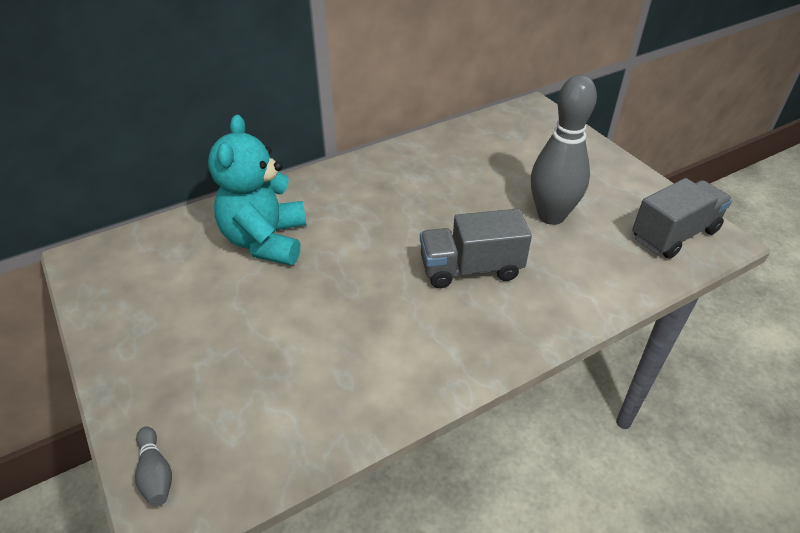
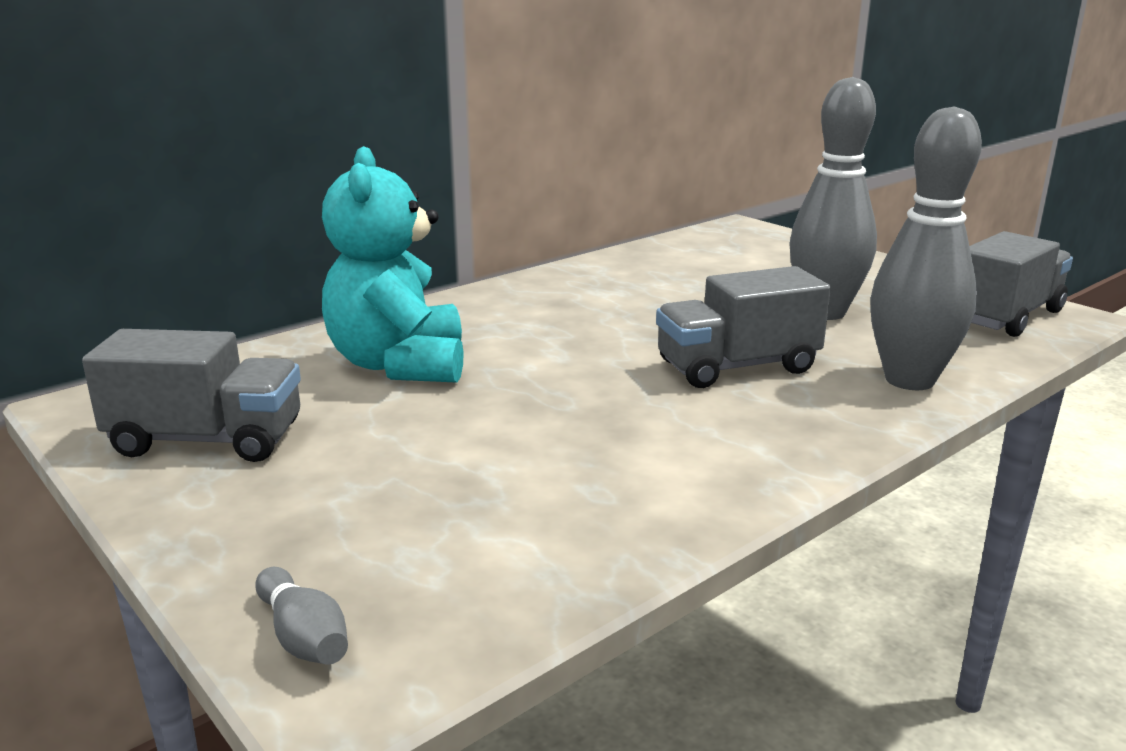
camera: 10 degrees left, 20 degrees down
none -> grey truck [82,329,301,462]
none -> grey bowling pin [870,106,982,390]

